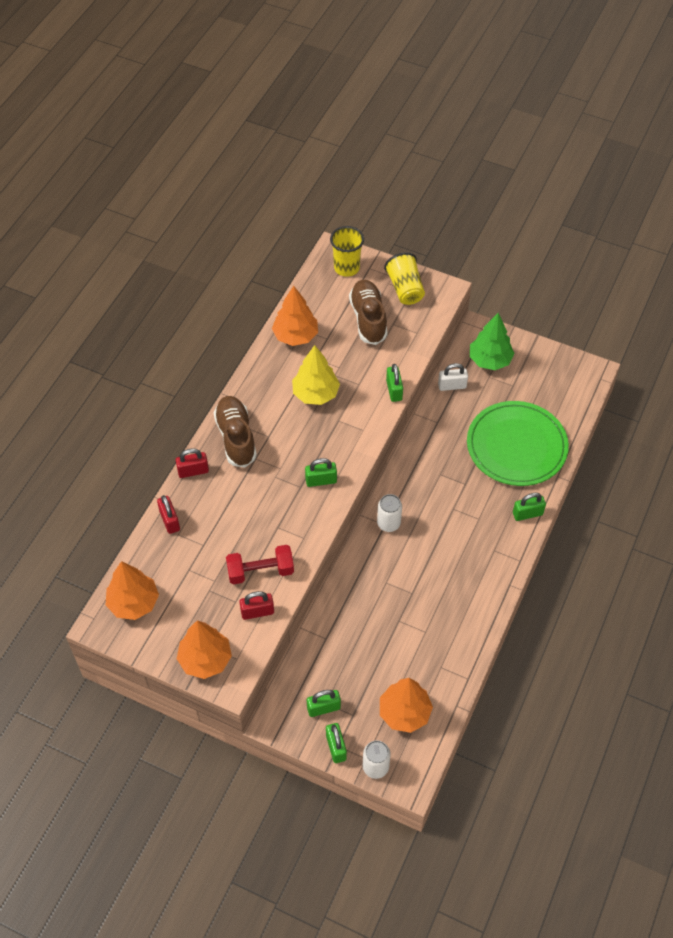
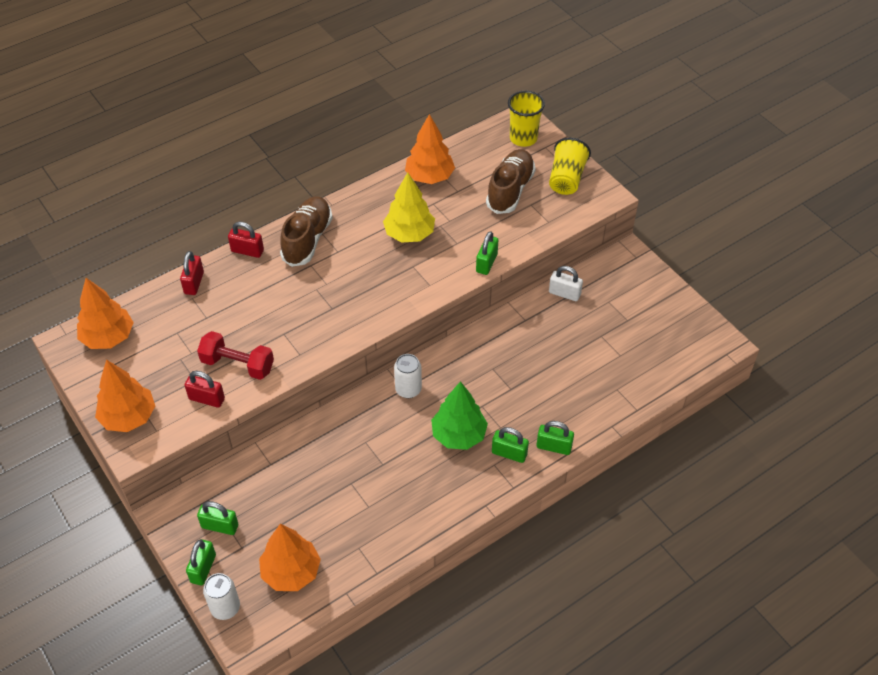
camera: 30 degrees right, 5 degrees down
green padlock [305,458,337,487] -> green padlock moved to [492,427,529,463]
green plate [467,401,569,486] -> none
green tree [470,313,515,370] -> green tree moved to [431,381,488,450]

